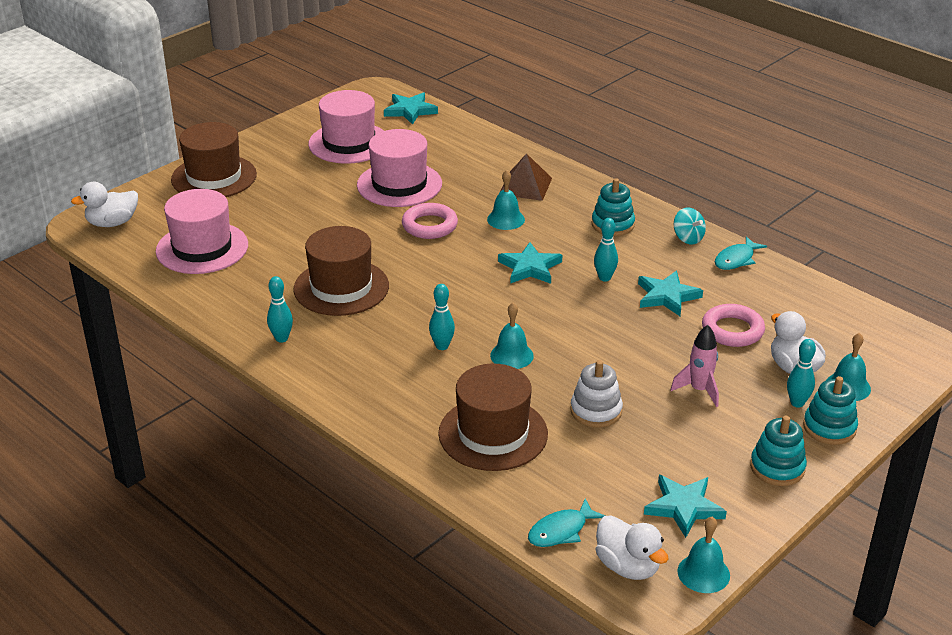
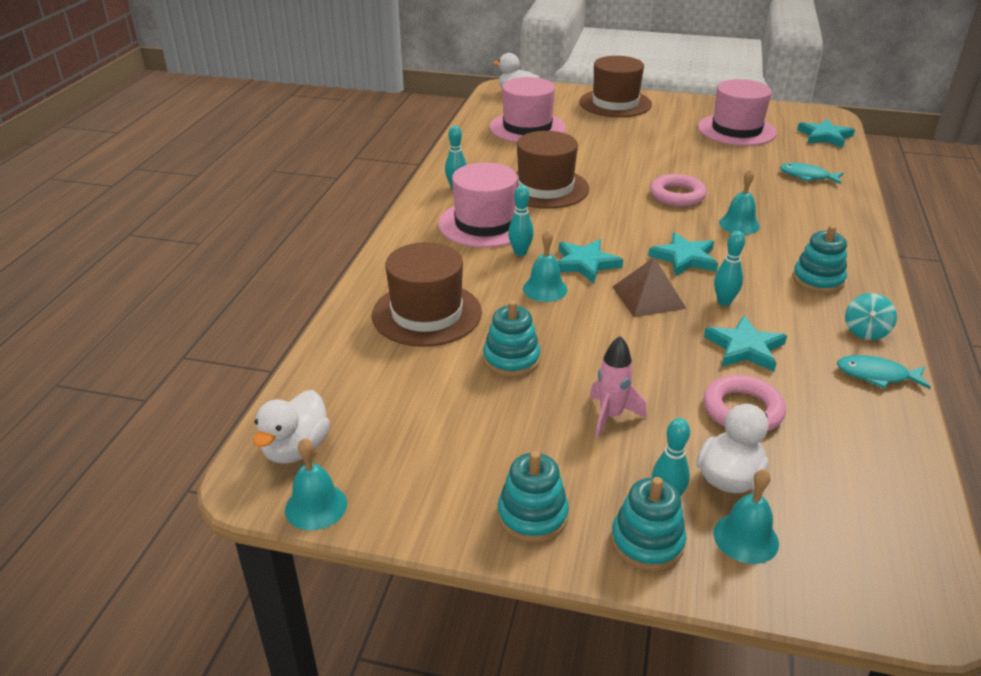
camera: 60 degrees right, 0 degrees up
pink hat [357,129,442,207] -> pink hat moved to [438,162,532,248]
brown pyramid [500,153,552,201] -> brown pyramid moved to [613,257,687,317]
turquoise fish [528,498,605,547] -> turquoise fish moved to [780,163,844,184]
white stacking toy [570,360,623,428] -> turquoise stacking toy [483,300,540,377]
turquoise star [644,475,727,538] -> turquoise star moved to [557,239,623,284]

